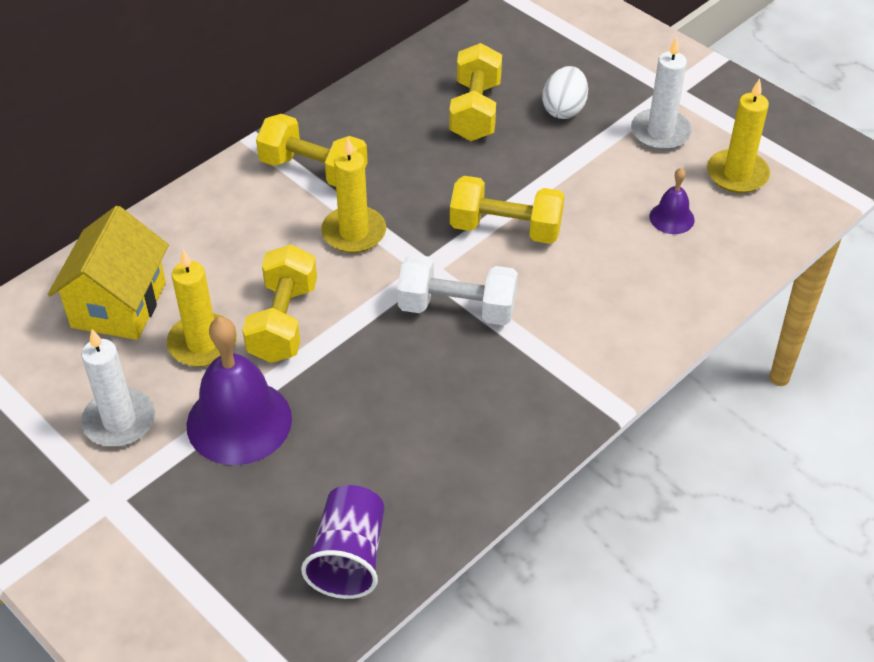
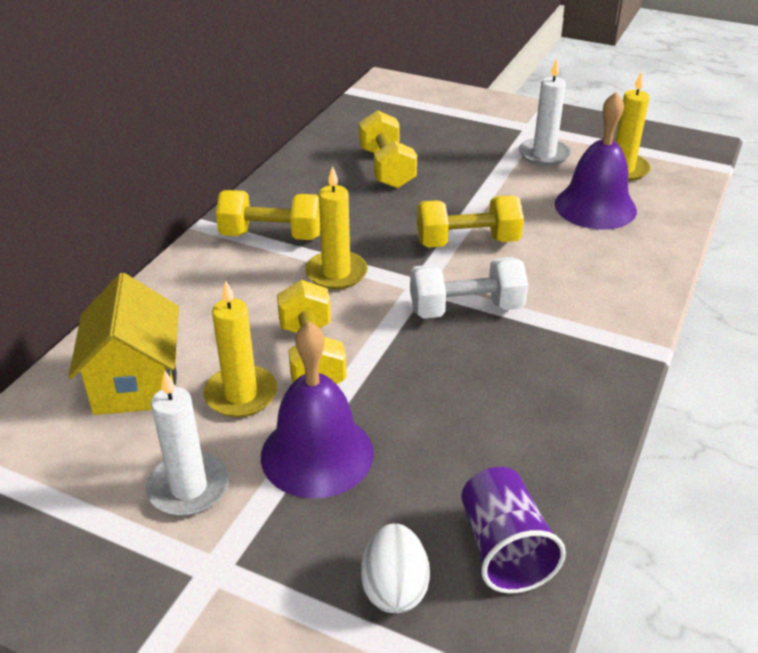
camera: 20 degrees left, 10 degrees down
white egg [542,66,588,119] -> white egg moved to [361,524,430,613]
purple bell [649,168,694,234] -> purple bell [555,92,637,230], size x2.06

